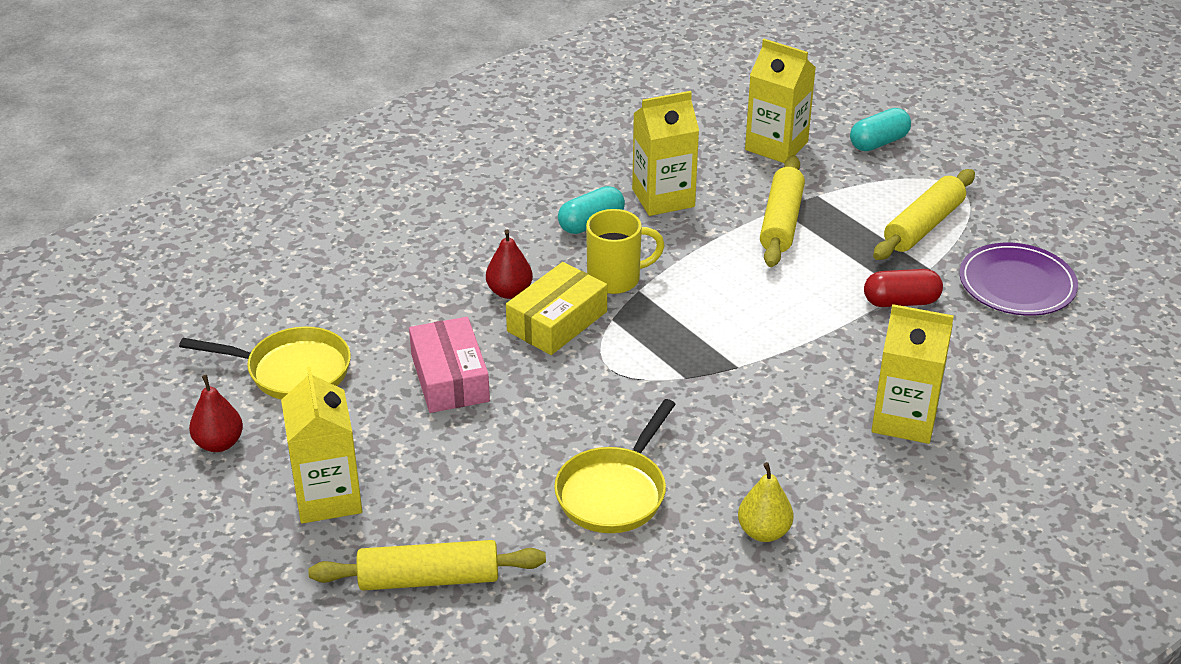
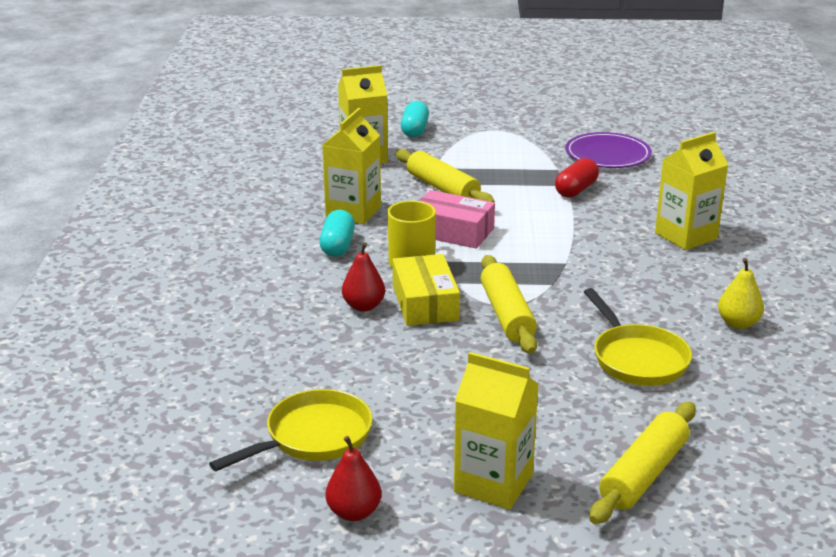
camera: 50 degrees left, 10 degrees down
pink box [409,317,490,413] -> pink box moved to [419,190,495,249]
yellow rolling pin [873,169,975,260] -> yellow rolling pin moved to [481,255,537,354]

